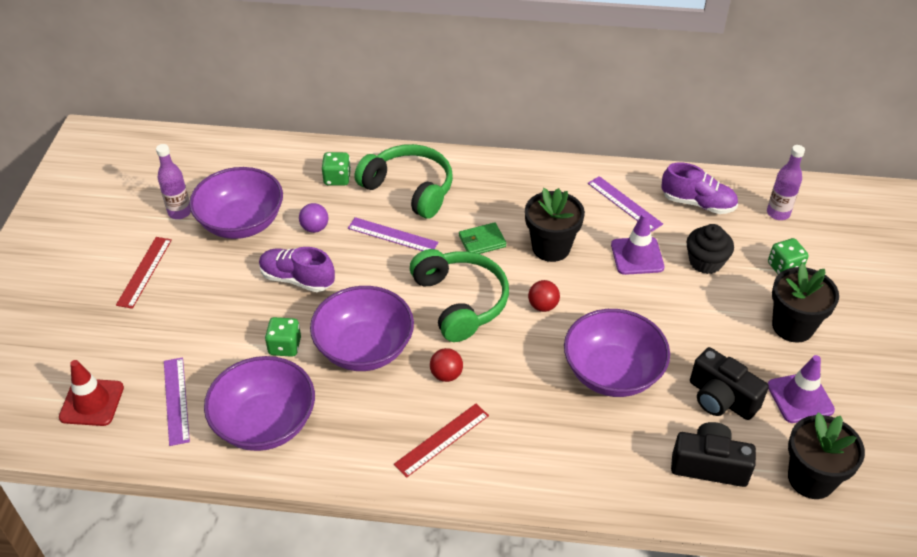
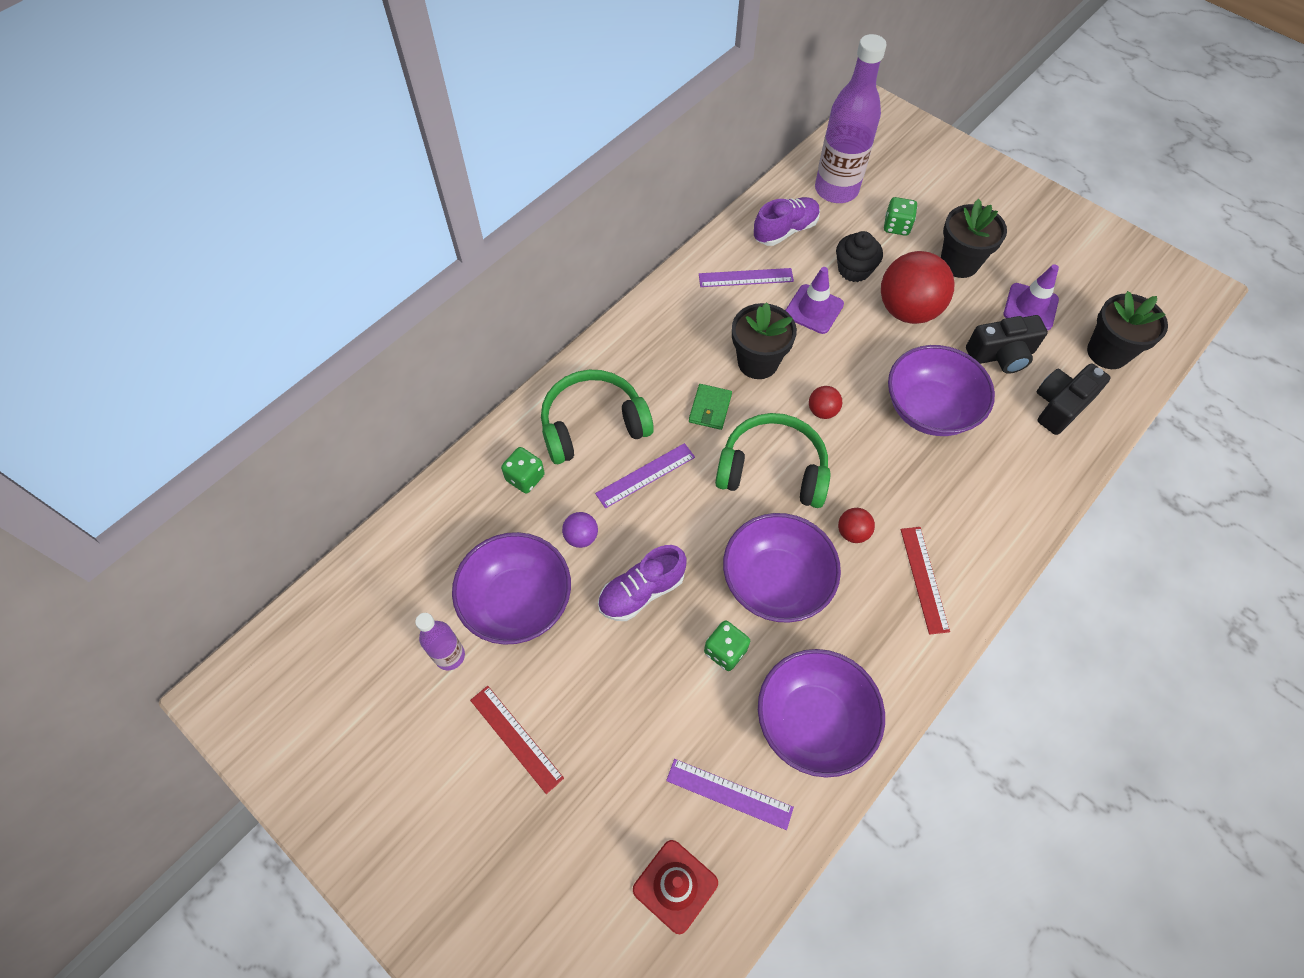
camera: 55 degrees left, 15 degrees up
purple bottle [767,145,805,220] -> purple bottle [815,34,887,203], size x1.94
none -> red ball [881,251,955,324]

